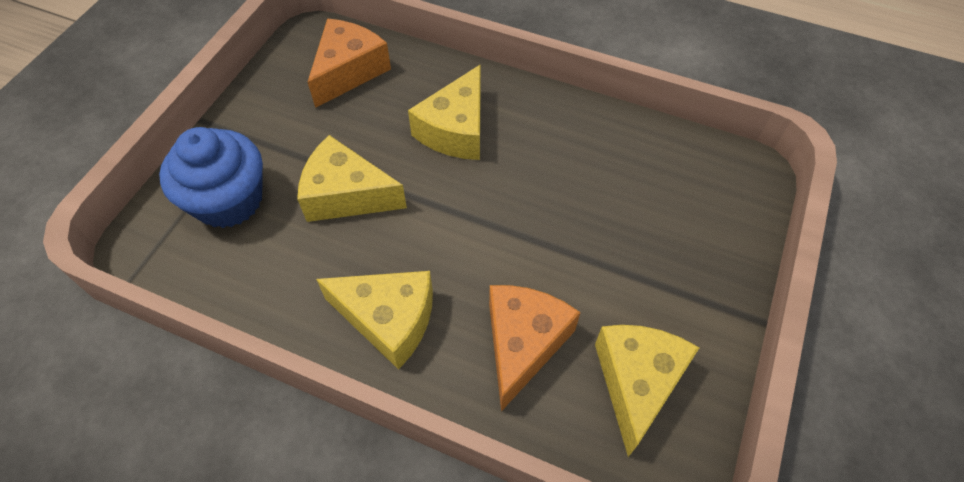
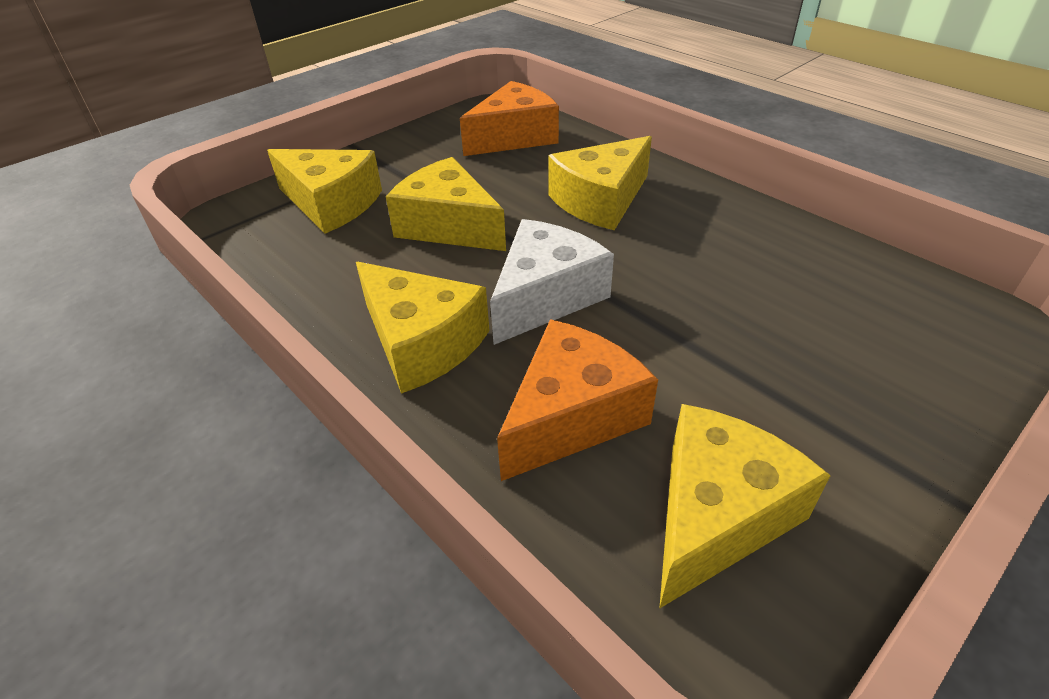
camera: 25 degrees right, 15 degrees down
blue cupcake [159,127,263,228] -> yellow cheese [267,149,382,234]
none -> white cheese [490,219,614,345]

